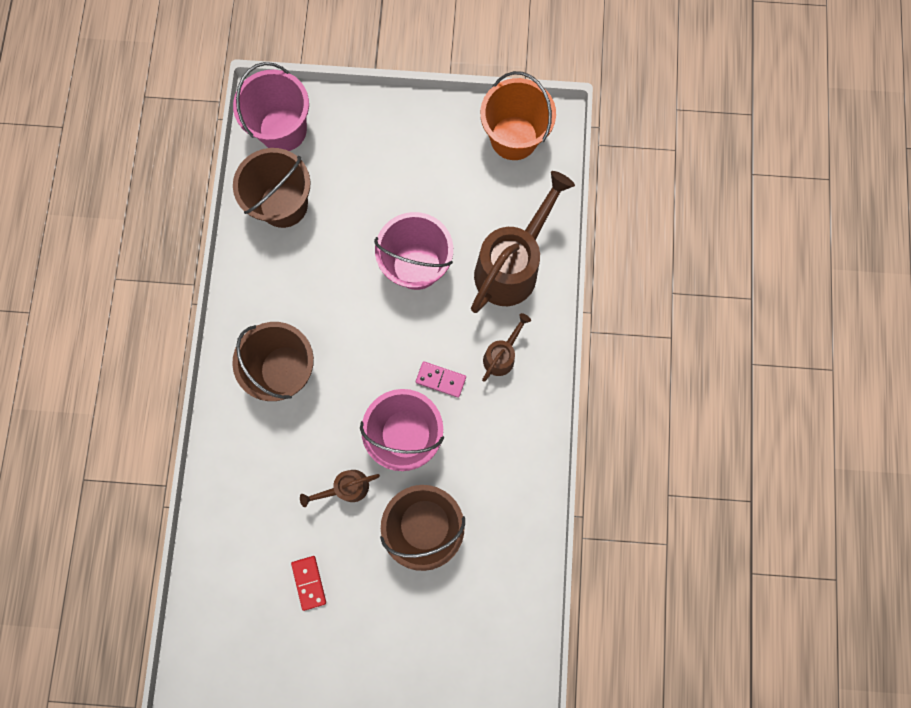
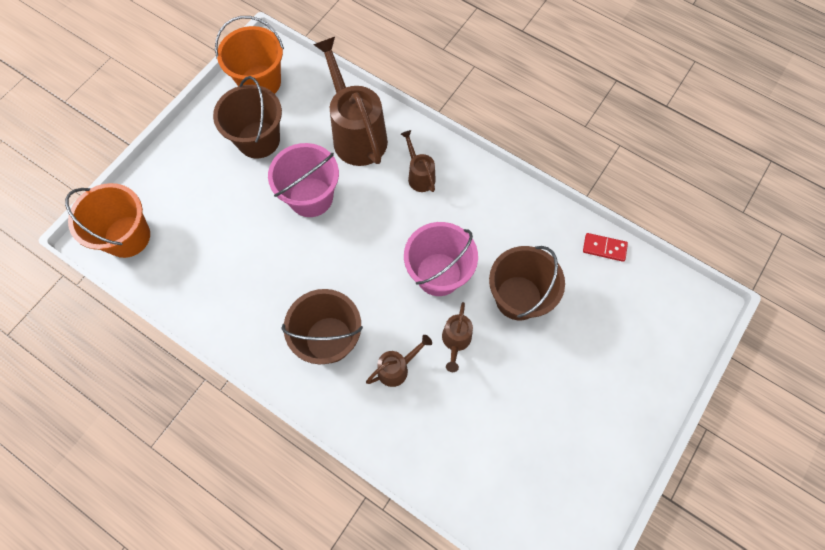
camera: 60 degrees left, 10 degrees down
pink bucket [233,62,309,151] -> orange bucket [65,183,150,258]
brown bucket [233,148,311,228] -> brown bucket moved to [213,76,282,158]
red domino [291,556,326,611] -> red domino moved to [583,233,628,262]
pink domino [416,361,466,398] -> none
none -> brown watering can [366,335,432,387]

